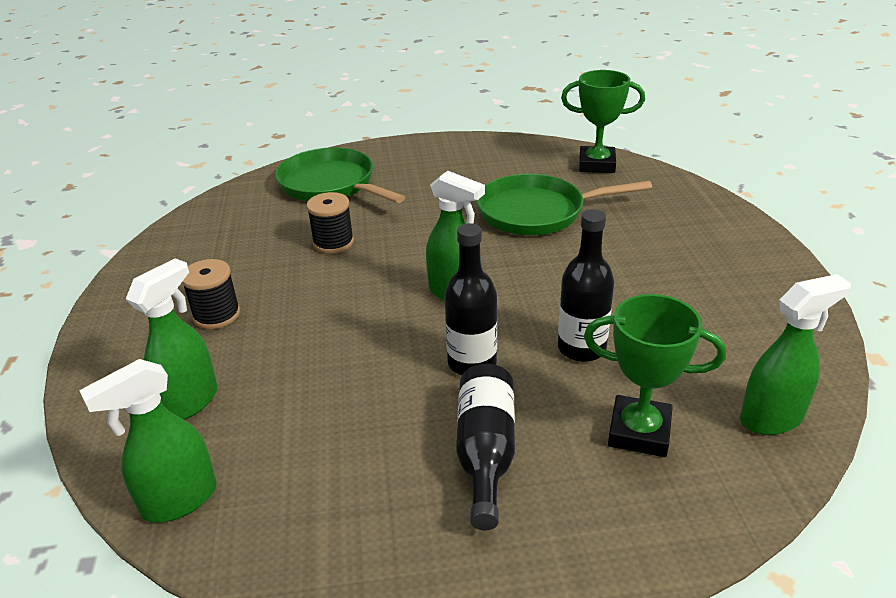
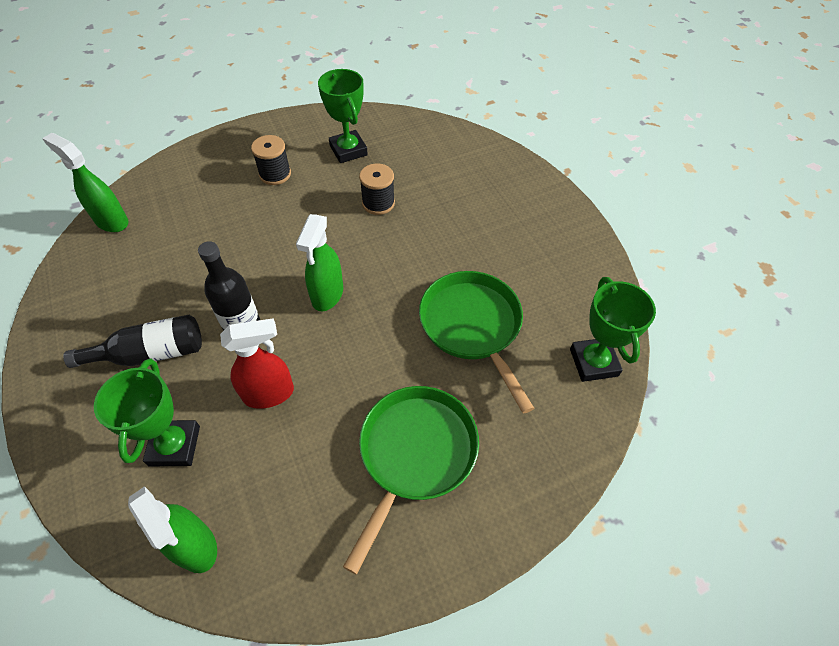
camera: 70 degrees right, 20 degrees up
green spray bottle [126,258,217,420] -> none
green pan [275,147,405,203] -> green pan moved to [343,386,479,574]
black bottle [558,209,614,362] -> red spray bottle [220,318,294,409]
none -> green trophy [318,69,368,163]

